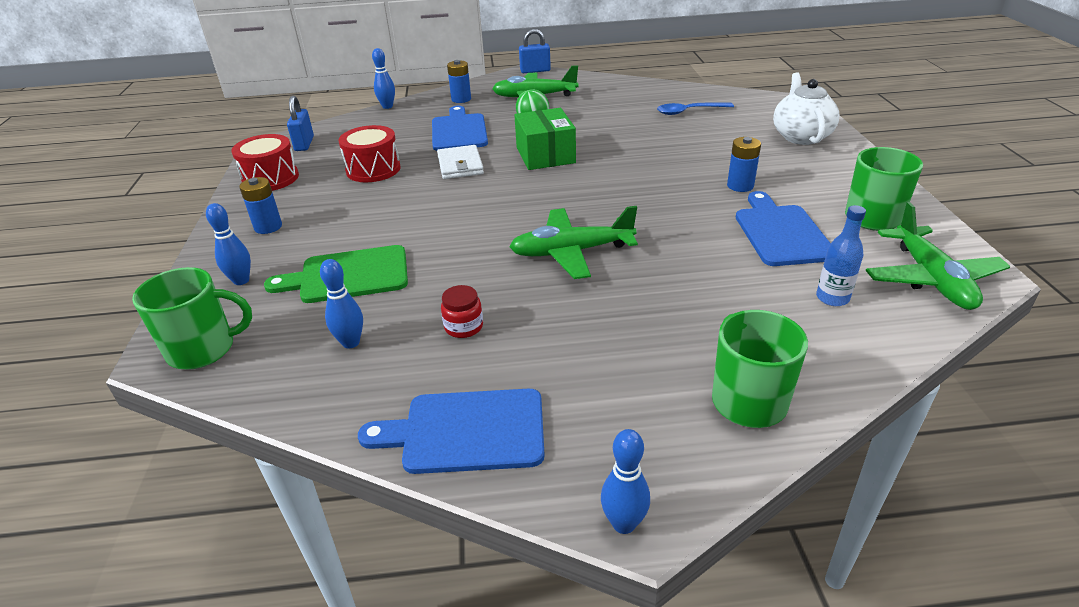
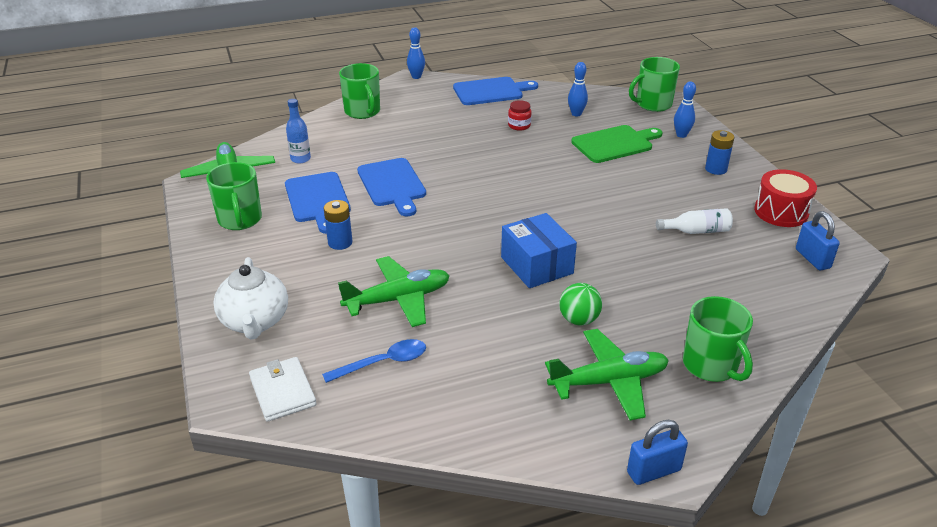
camera: 165 degrees right, 0 degrees up
red drum [339,125,401,182] -> white bottle [656,208,733,234]
blue bowling pin [372,48,395,109] -> none
blue cutting board [432,106,488,151] -> blue cutting board moved to [357,158,426,217]
white wallet [437,145,484,179] -> white wallet moved to [249,357,317,422]
blue battery [447,60,471,103] -> green mug [683,296,753,382]
green plane [509,206,638,279] -> green plane moved to [338,256,450,327]
green box [514,108,576,170] -> blue box [501,213,577,288]

